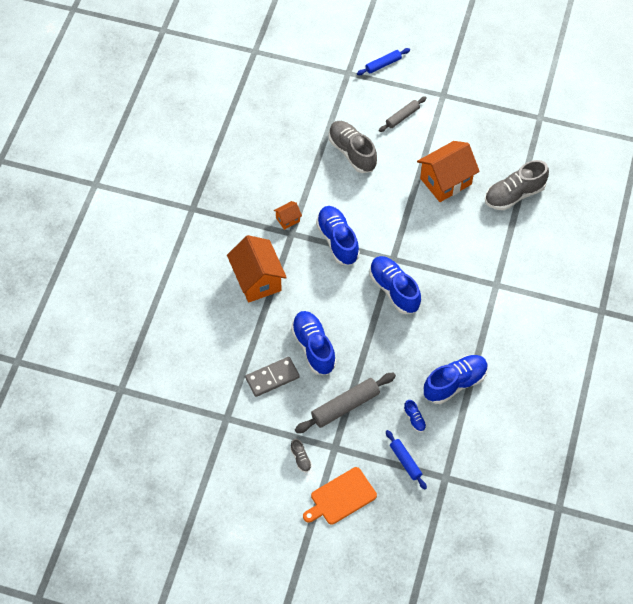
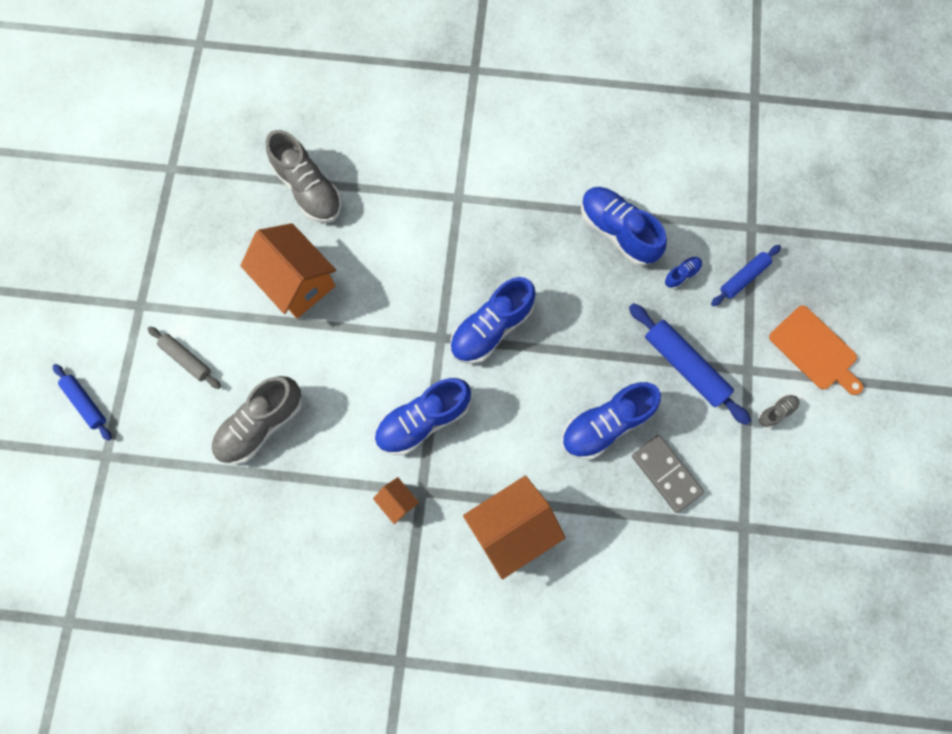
camera: 100 degrees left, 15 degrees up
grey rolling pin [295,373,396,433] -> blue rolling pin [629,303,751,425]

